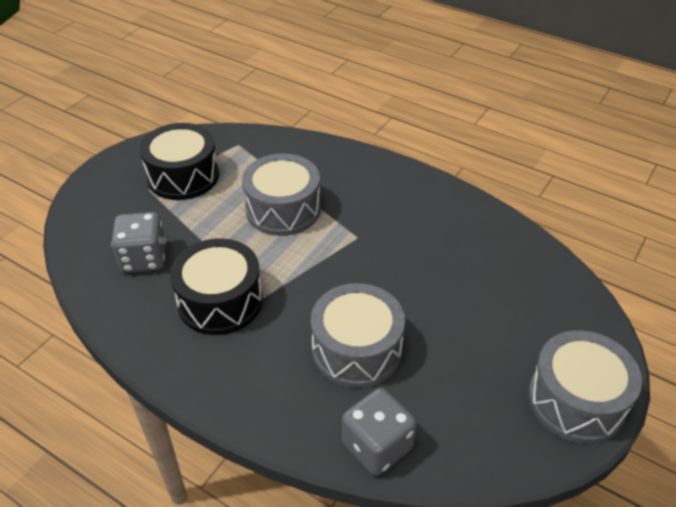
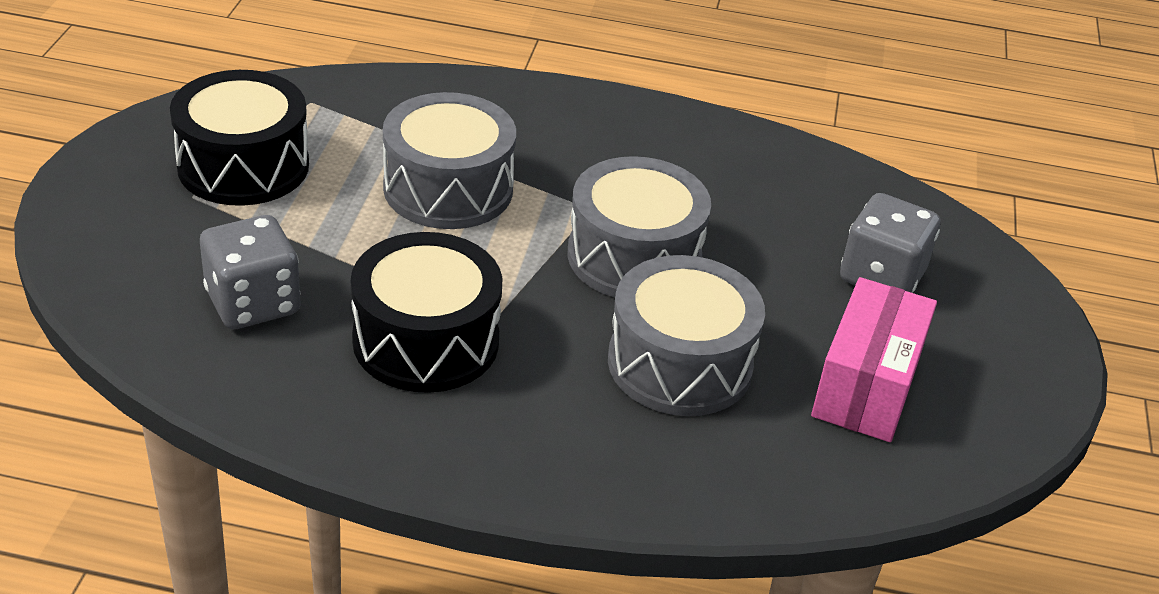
camera: 25 degrees left, 5 degrees down
grey dice [342,388,417,476] -> grey dice moved to [840,193,940,293]
grey drum [528,330,642,444] -> grey drum moved to [568,156,711,298]
none -> pink box [811,277,937,442]

